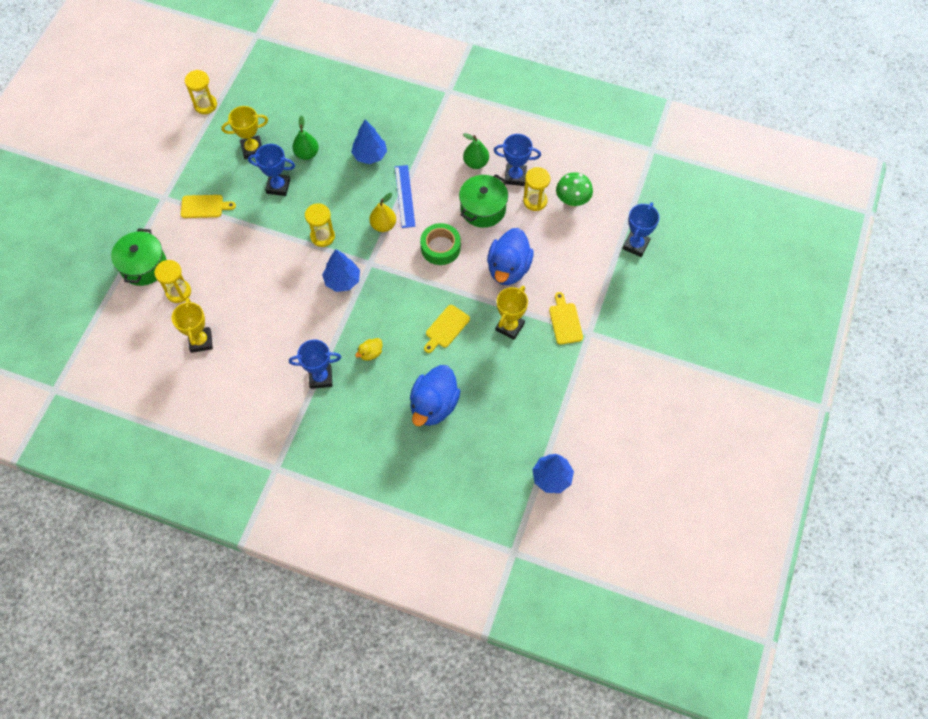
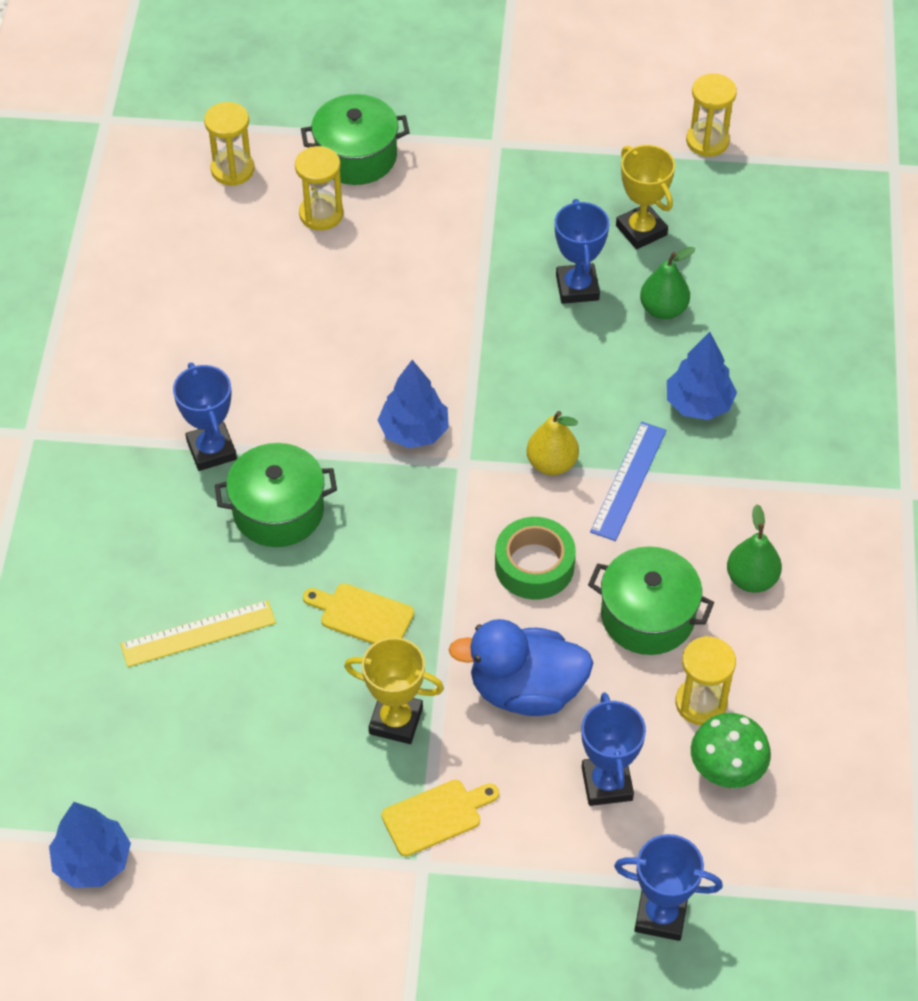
camera: 75 degrees right, 10 degrees down
yellow trophy [172,298,213,353] -> none
yellow cutting board [181,195,236,218] -> none
yellow hourglass [305,203,335,247] -> yellow hourglass moved to [204,102,255,186]
yellow duck [355,338,382,361] -> green pot [215,443,337,547]
blue ruler [395,165,415,228] -> blue ruler turned 45 degrees counterclockwise [590,422,666,541]
blue duck [410,365,460,426] -> yellow ruler [120,600,276,667]
blue trophy [494,134,541,186] -> blue trophy moved to [581,692,646,806]

